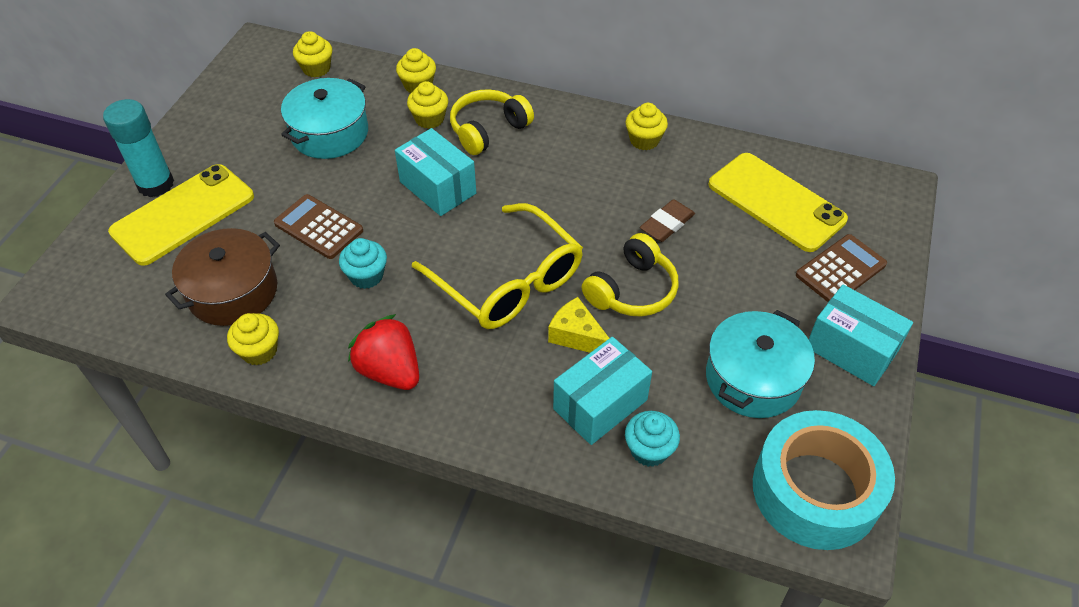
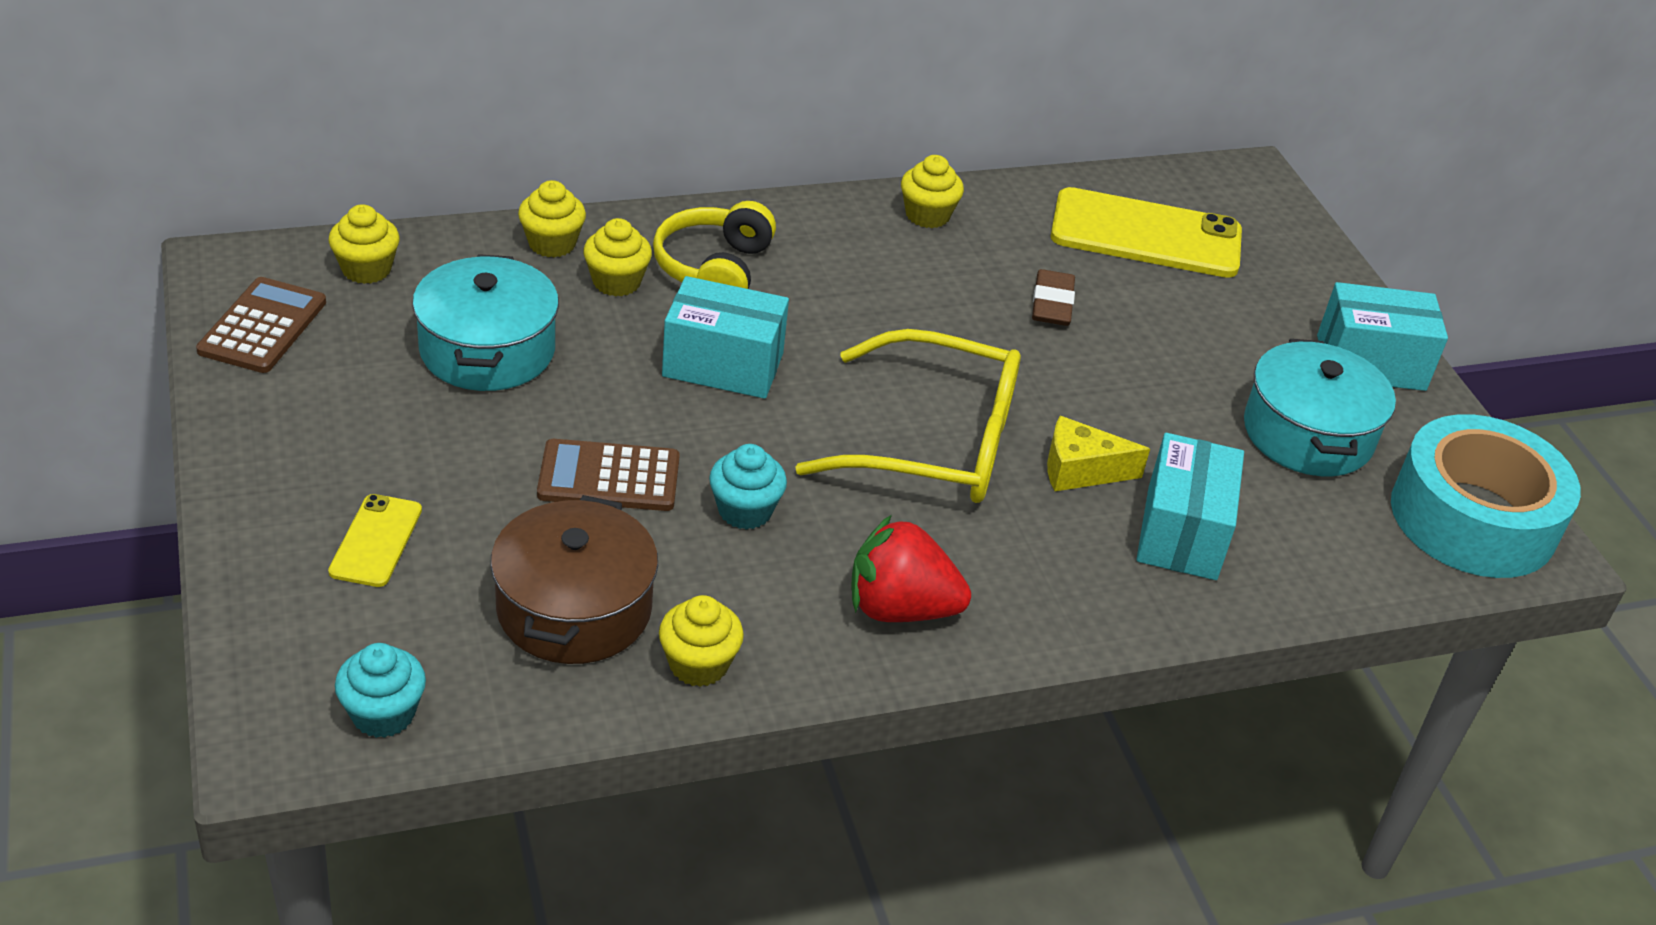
camera: 40 degrees left, 10 degrees down
turquoise glue stick [103,99,174,197] -> none
yellow phone [108,164,254,266] -> yellow phone [328,494,422,587], size x0.50
yellow headphones [582,233,679,317] -> none
turquoise cupcake [625,411,680,467] -> turquoise cupcake moved to [335,643,426,738]
brown calculator [796,234,887,302] -> brown calculator moved to [196,277,326,373]

